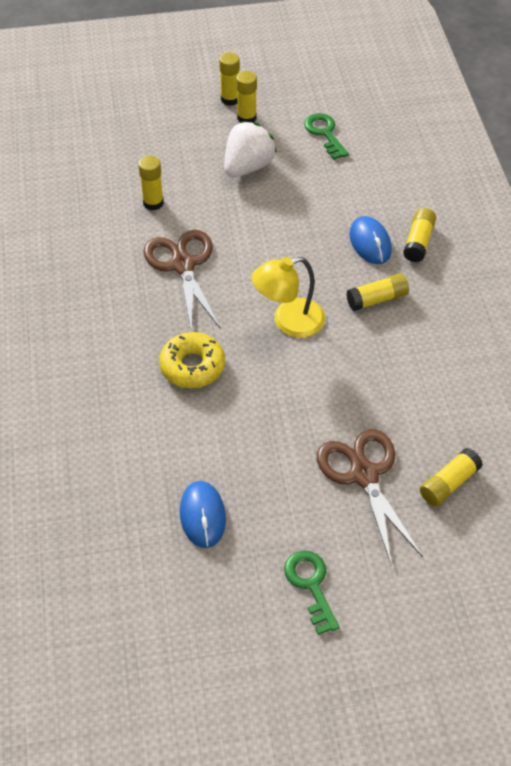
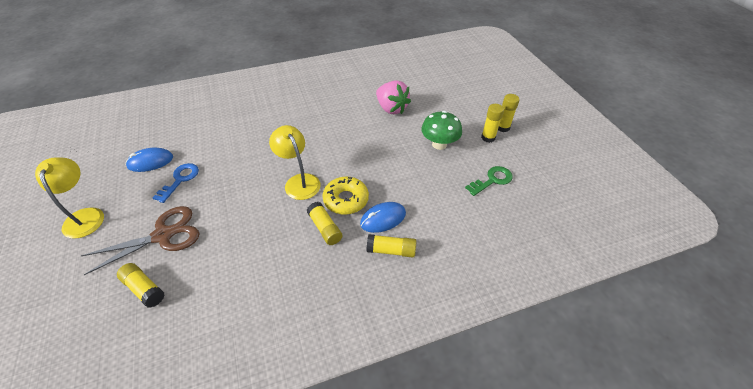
camera: 80 degrees right, 5 degrees down
yellow glue stick [138,155,164,210] -> pink strawberry [376,80,411,114]
brown scissors [143,230,220,332] -> none
yellow donut [159,332,225,388] -> yellow donut moved to [323,177,369,215]
white strawberry [224,121,277,177] -> green mushroom [421,111,462,150]
green key [284,550,340,635] -> yellow lamp [35,157,104,239]
none -> blue key [153,163,199,203]

